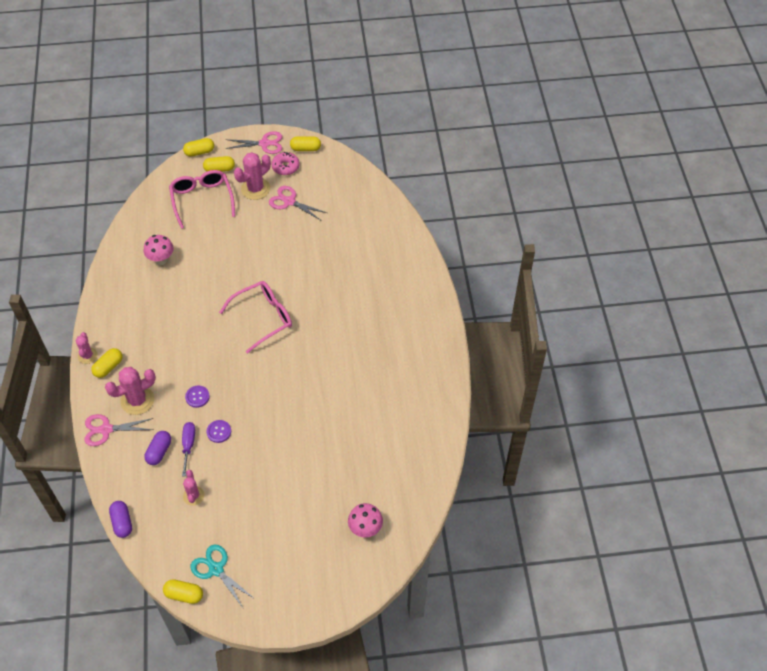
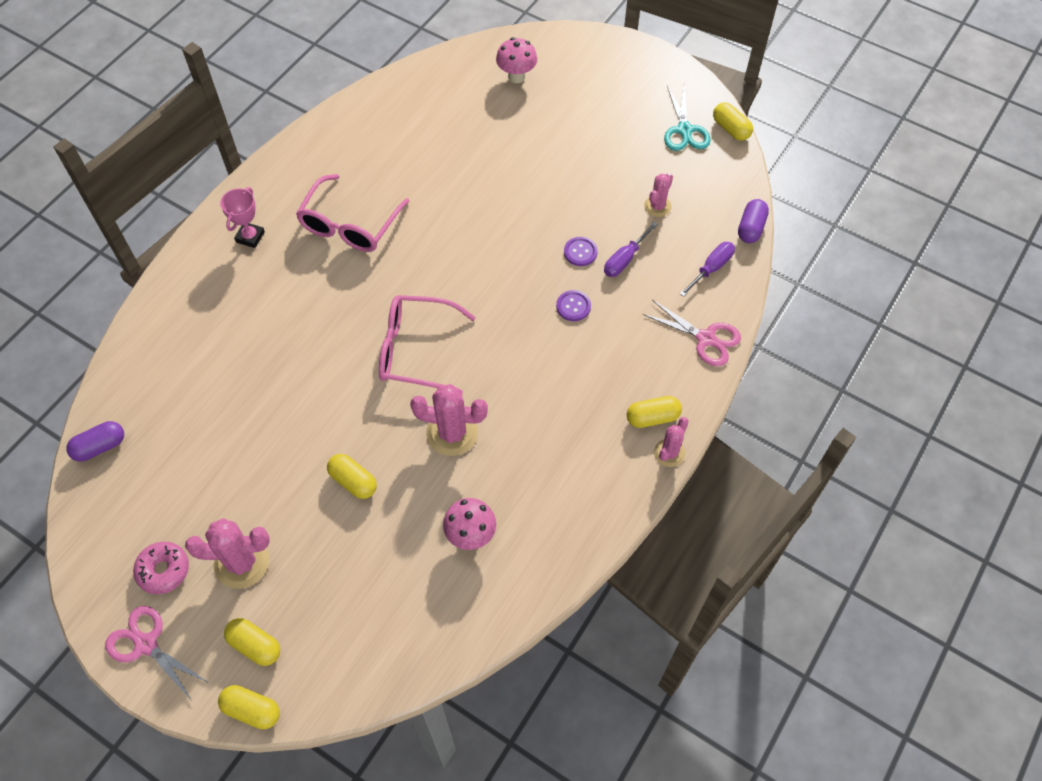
camera: 140 degrees left, 5 degrees up
pink cactus [105,367,156,415] -> pink cactus moved to [410,384,488,456]
purple capsule [144,431,171,465] -> purple capsule moved to [66,421,124,462]
pink glasses [169,170,235,229] -> pink glasses moved to [296,174,409,252]
pink scissors [269,186,327,220] -> none
yellow capsule [290,136,321,151] -> yellow capsule moved to [327,454,377,499]
none -> pink trophy [220,187,265,248]
none -> purple screwdriver [679,242,735,297]

